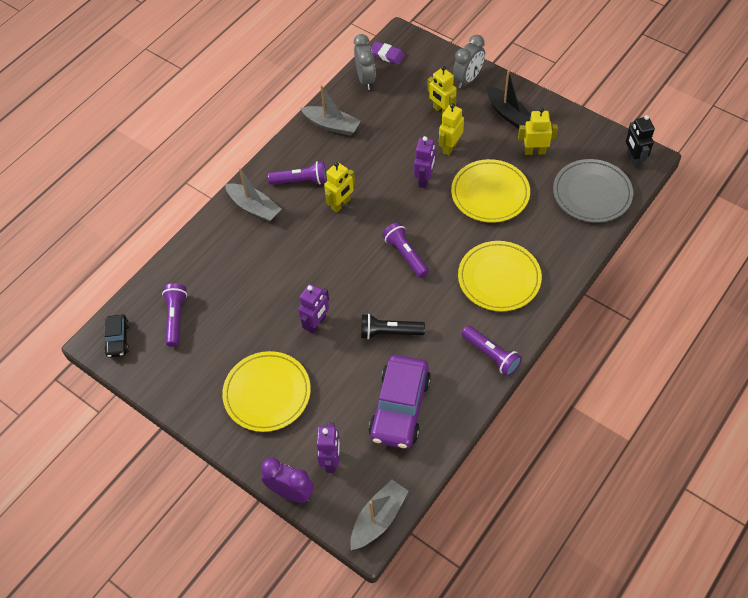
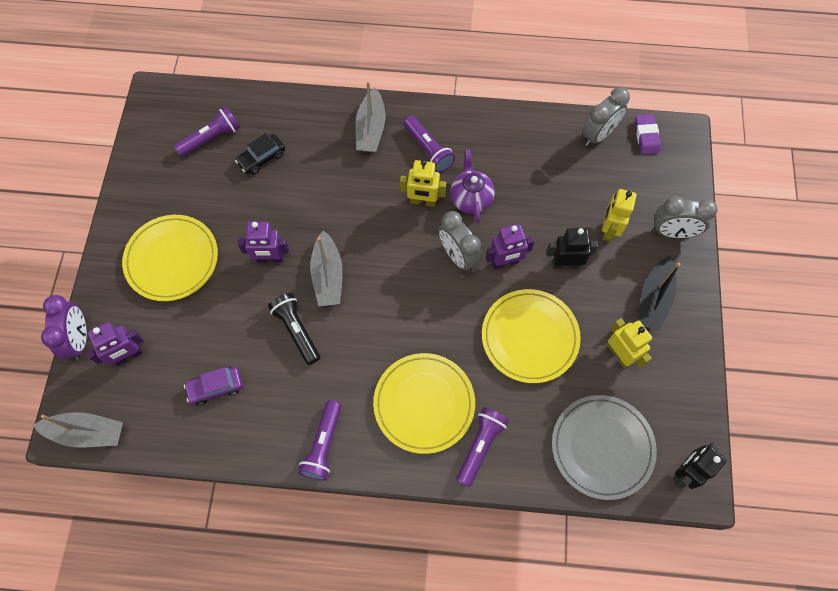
camera: 55 degrees right, 10 degrees up
black car [104,314,129,358] -> black car moved to [235,133,285,175]
grey boat [300,85,361,136] -> grey boat moved to [310,230,343,306]
purple car [369,355,431,449] -> purple car [184,367,243,406], size x0.51
purple flashlight [382,222,429,278] -> purple flashlight moved to [456,407,509,487]
yellow robot [439,103,464,156] -> black robot [546,228,598,269]
none -> grey clock [439,211,482,272]
none -> purple teapot [450,149,495,224]

